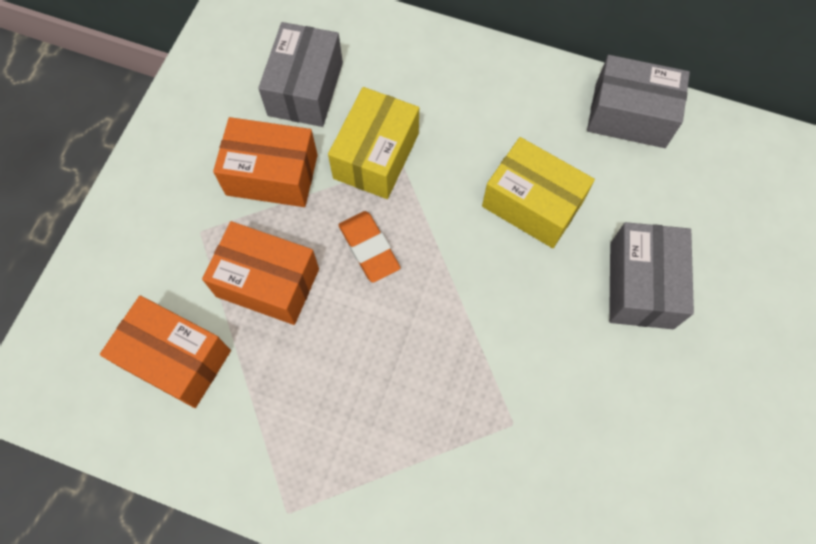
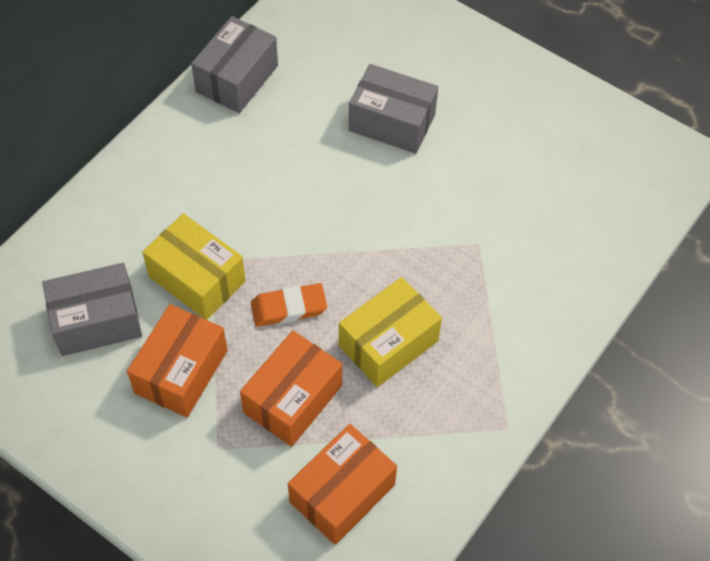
camera: 75 degrees left, 10 degrees down
grey box [258,22,343,127] -> grey box turned 45 degrees counterclockwise [42,263,142,356]
yellow box [482,137,595,248] -> yellow box moved to [339,277,442,387]

